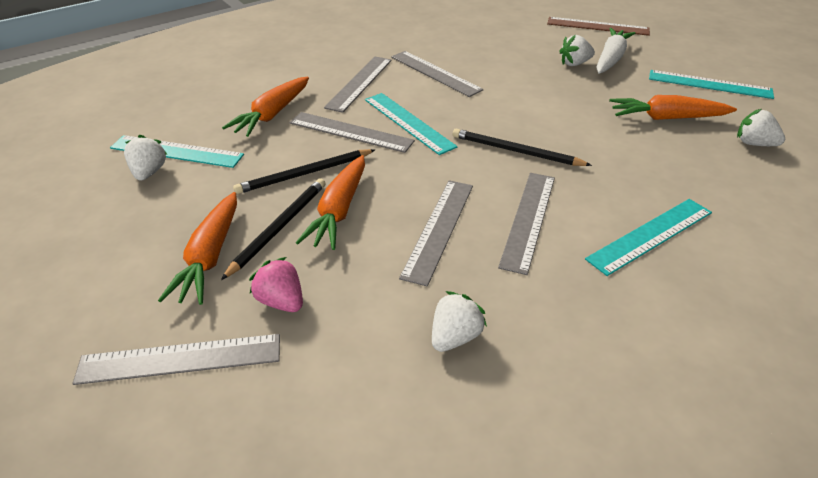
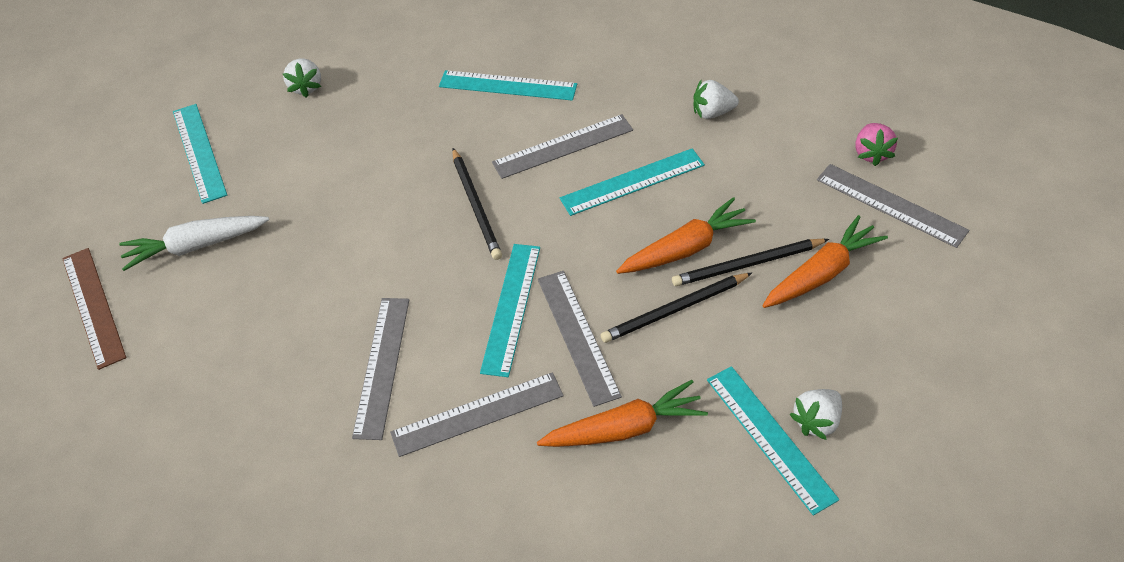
camera: 130 degrees left, 10 degrees up
black pencil [233,149,375,194] -> black pencil turned 135 degrees clockwise [601,273,752,343]
pink strawberry [249,257,303,312] -> pink strawberry moved to [855,123,898,166]
grey ruler [399,180,473,286] -> turquoise ruler [560,148,705,216]
white strawberry [559,35,595,66] -> none
orange carrot [609,95,737,120] -> none

